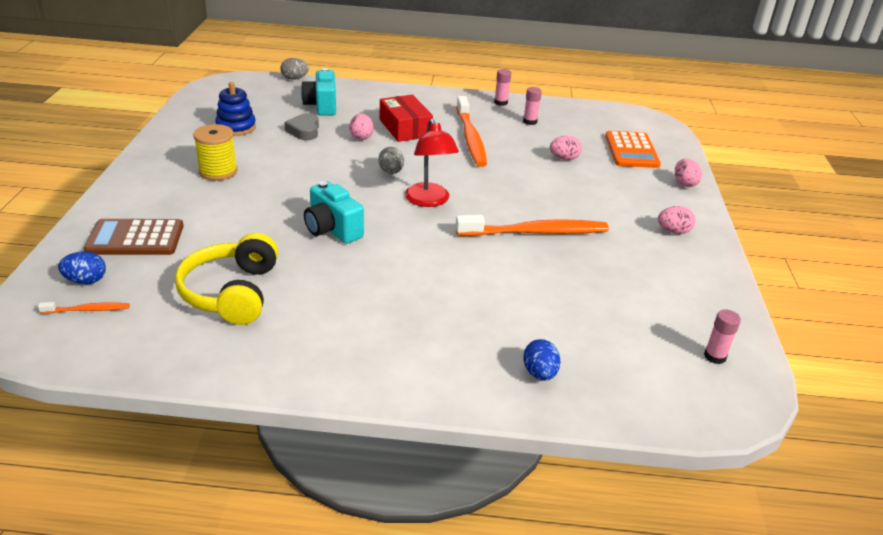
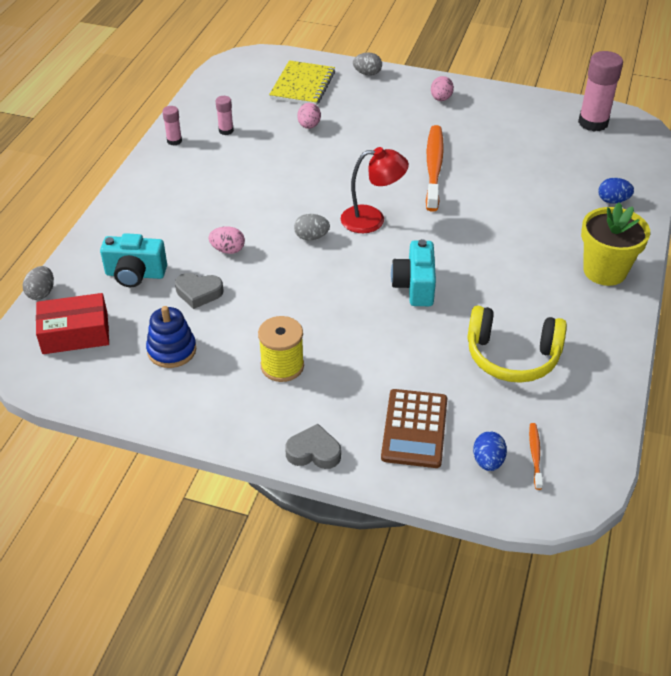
camera: 75 degrees left, 10 degrees up
turquoise camera [304,181,364,244] -> turquoise camera turned 120 degrees clockwise [391,239,436,306]
red box [380,95,433,142] -> red box moved to [36,293,109,354]
orange toothbrush [456,96,487,167] -> none
orange calculator [605,131,661,168] -> yellow notebook [269,60,335,105]
pink egg [675,159,702,187] -> grey egg [353,53,382,76]
pink glue stick [704,309,741,364] -> pink glue stick [578,51,623,132], size x2.01
none -> grey heart [285,424,341,469]
none -> yellow flower pot [581,202,650,286]

